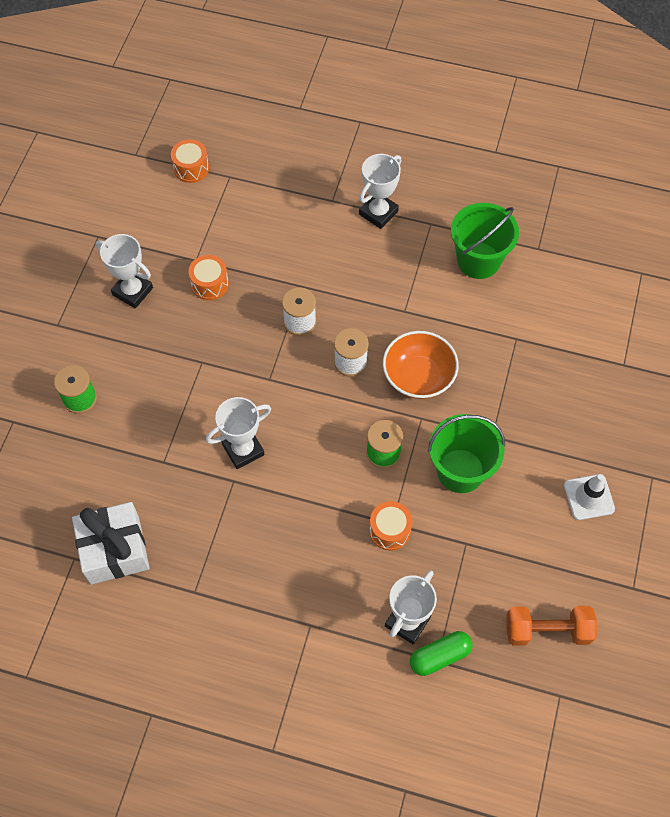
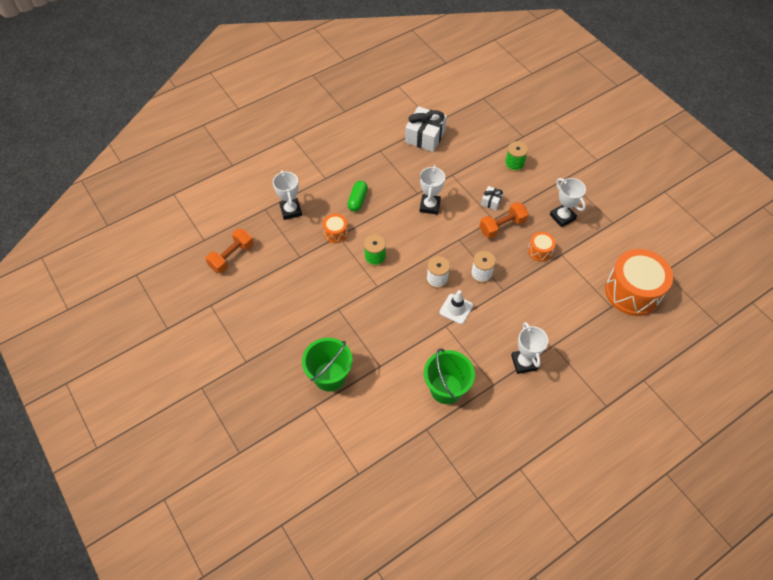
camera: 130 degrees right, 5 degrees down
white trophy [96,234,153,308] -> white trophy turned 75 degrees clockwise [550,178,586,227]
orange drum [171,139,209,183] -> orange drum [605,249,673,316], size x2.15
orange bowl [383,331,459,399] -> none
green capsule [410,631,473,676] -> green capsule moved to [347,181,368,212]
green bucket [428,414,505,493] -> green bucket moved to [302,338,353,392]
white traffic cone [564,474,615,520] -> white traffic cone moved to [439,290,473,324]
none -> orange dumbbell [479,202,528,239]
none -> white gift [481,186,504,210]

